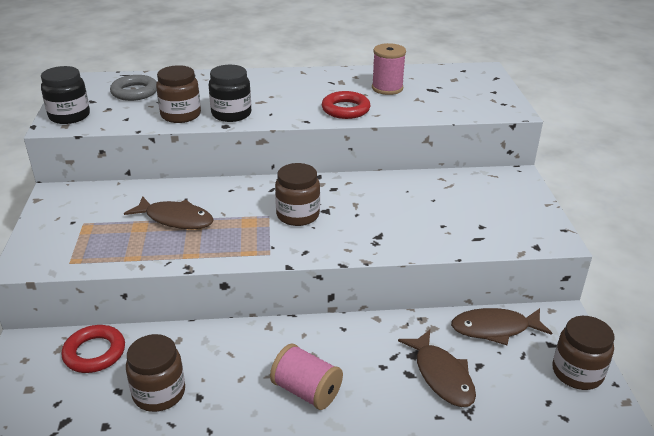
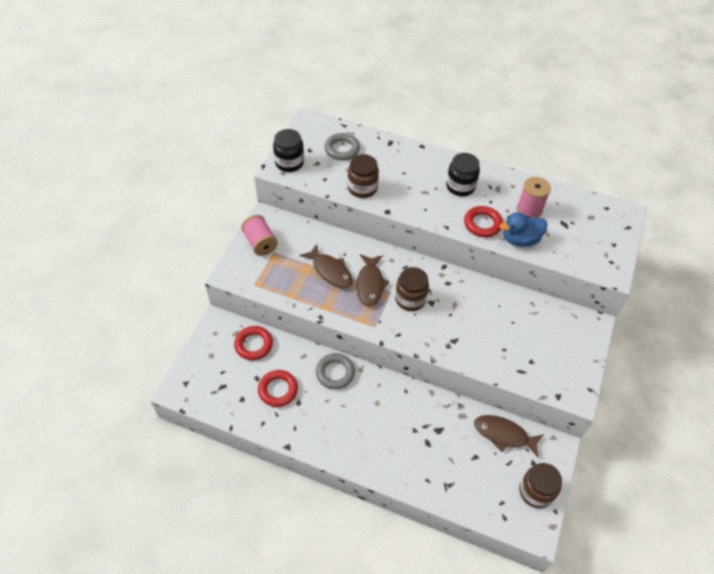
camera: 25 degrees right, 20 degrees up
brown jar [126,334,185,412] -> red ring [258,370,298,407]
black jar [209,65,251,122] -> black jar moved to [446,153,480,196]
pink spool [270,344,343,410] -> pink spool moved to [241,215,278,256]
brown fish [398,330,476,407] -> brown fish moved to [356,254,389,306]
none -> grey ring [316,353,355,389]
none -> blue duck [499,212,547,247]

